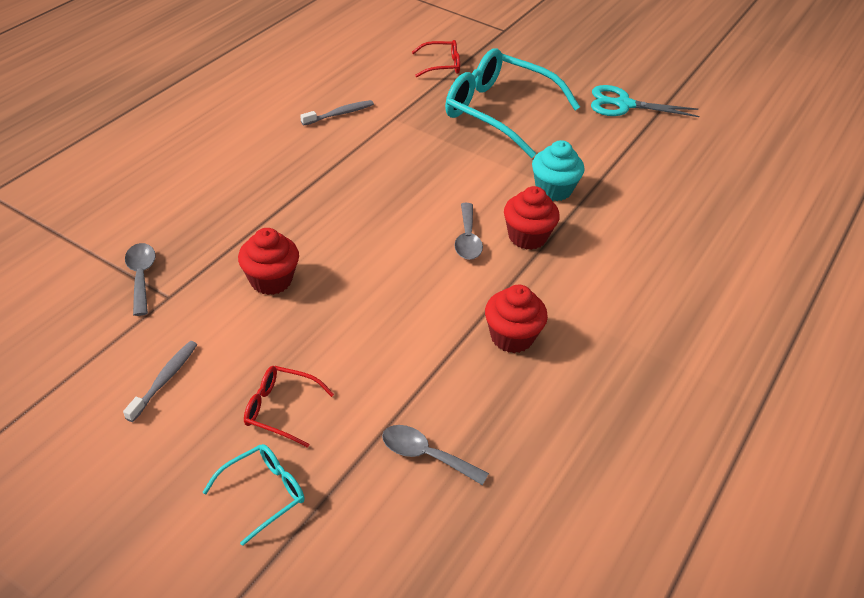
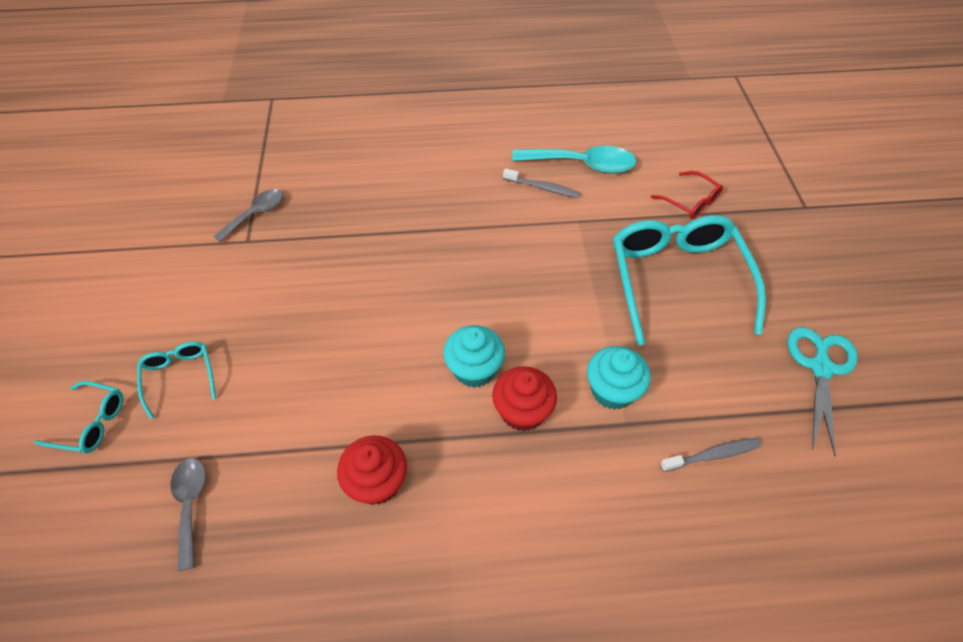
camera: 55 degrees right, 10 degrees up
grey toothbrush [123,341,197,422] -> grey toothbrush moved to [660,438,762,472]
red cupcake [238,228,299,295] -> none
red glasses [244,366,334,448] -> turquoise glasses [137,342,216,419]
grey spoon [454,203,483,260] -> turquoise cupcake [443,325,505,388]
turquoise scissors [591,85,699,117] -> turquoise scissors turned 45 degrees clockwise [787,327,858,456]
none -> turquoise spoon [512,146,636,174]

